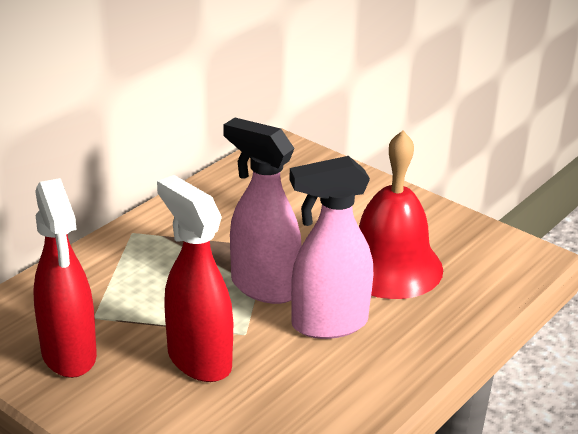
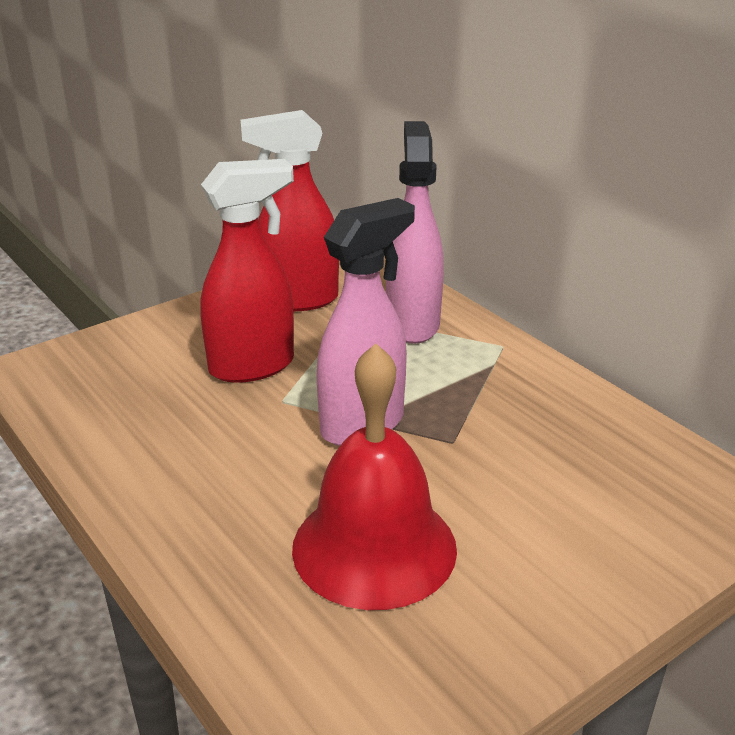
camera: 105 degrees right, 0 degrees up
pink spray bottle [289,156,373,339] -> pink spray bottle moved to [386,121,444,344]

